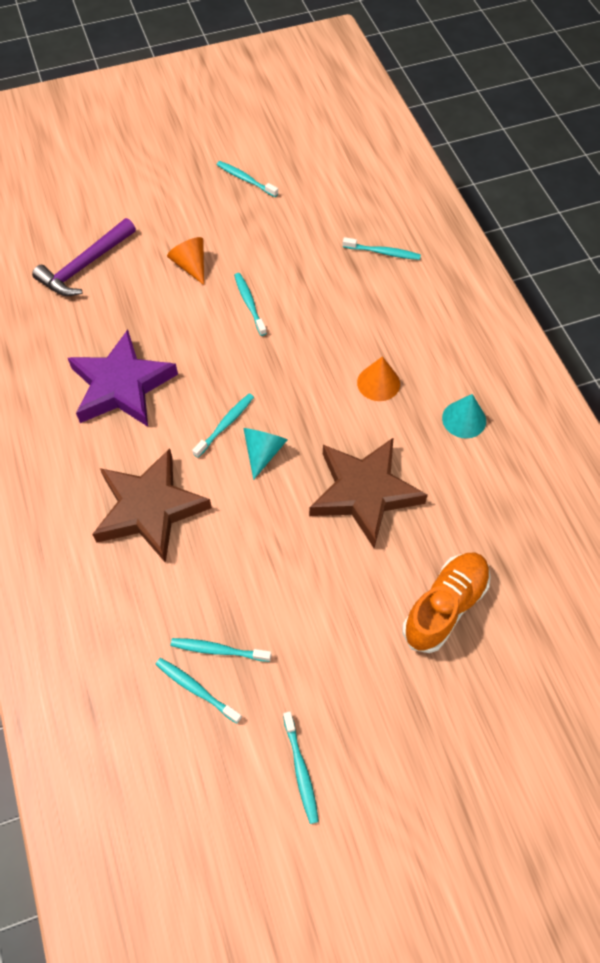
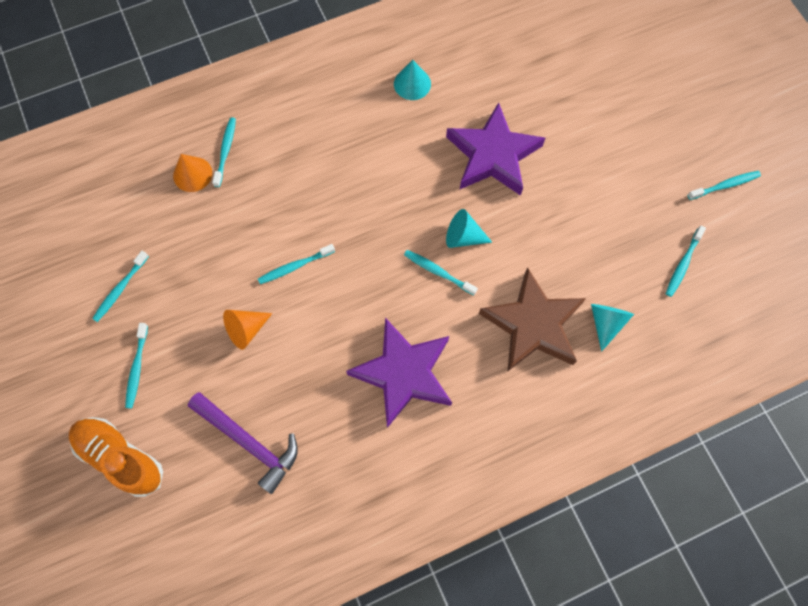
camera: 95 degrees left, 10 degrees up
turquoise toothbrush [171,638,271,662] -> turquoise toothbrush moved to [125,323,148,408]
brown star [309,437,428,548] -> purple star [446,102,545,196]
orange cone [357,356,400,401] -> orange cone moved to [173,154,212,192]
orange shoe [403,553,491,653] -> orange shoe moved to [69,417,163,497]
none -> turquoise cone [591,304,634,352]

